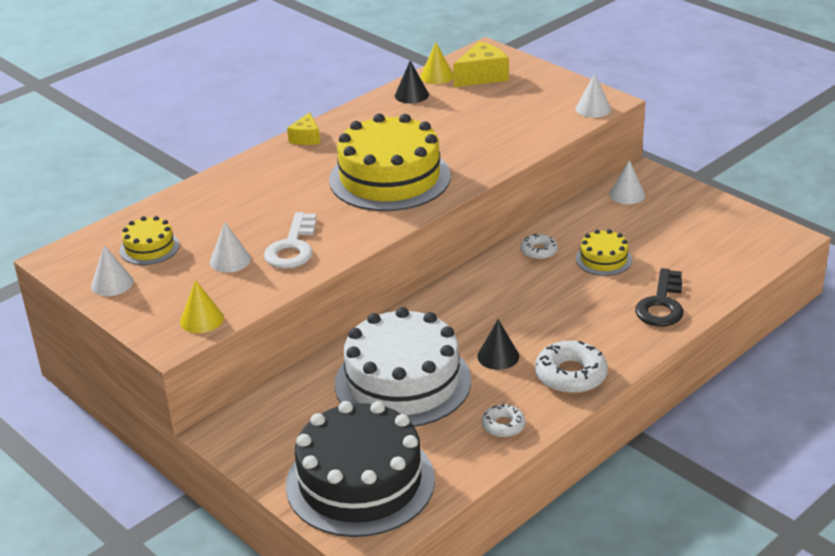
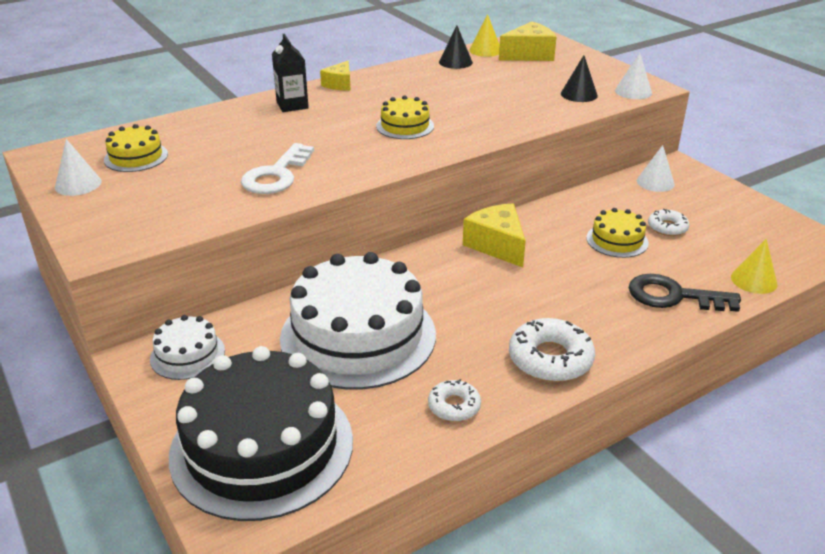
camera: 10 degrees right, 0 degrees up
yellow cone [180,280,224,333] -> yellow cone moved to [731,239,777,294]
white cone [210,222,251,273] -> none
yellow cake [329,114,451,211] -> yellow cake [376,95,434,139], size x0.46
black cone [477,319,519,370] -> black cone moved to [561,55,598,102]
white donut [521,234,558,260] -> white donut moved to [648,209,689,236]
black key [635,268,684,326] -> black key turned 75 degrees clockwise [629,274,741,312]
none -> white cake [150,315,225,380]
none -> black carton [272,34,309,112]
none -> yellow cheese [463,203,526,268]

